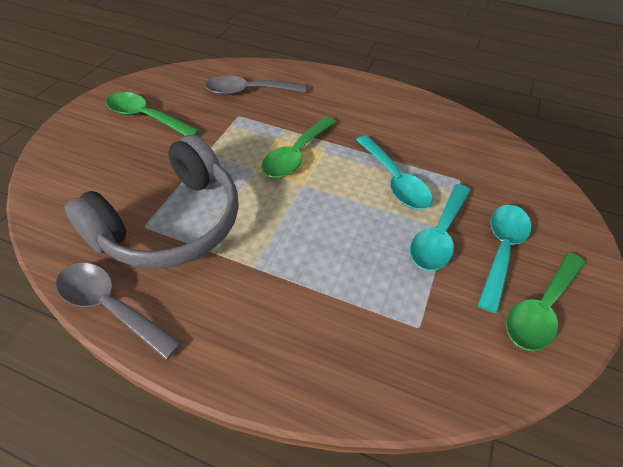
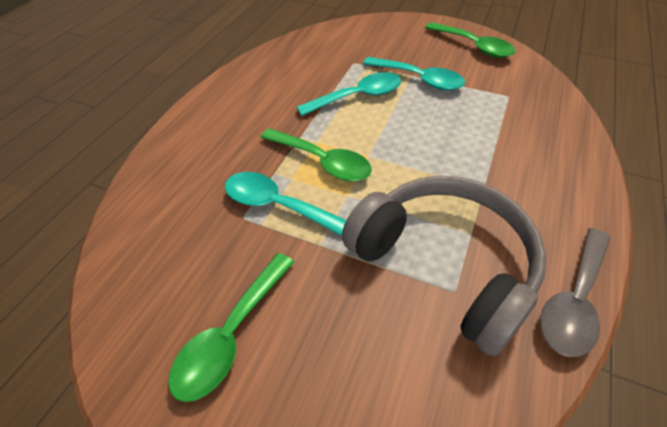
camera: 85 degrees left, 0 degrees up
grey spoon [205,76,306,95] -> none
turquoise spoon [478,205,531,313] -> turquoise spoon moved to [225,172,346,236]

